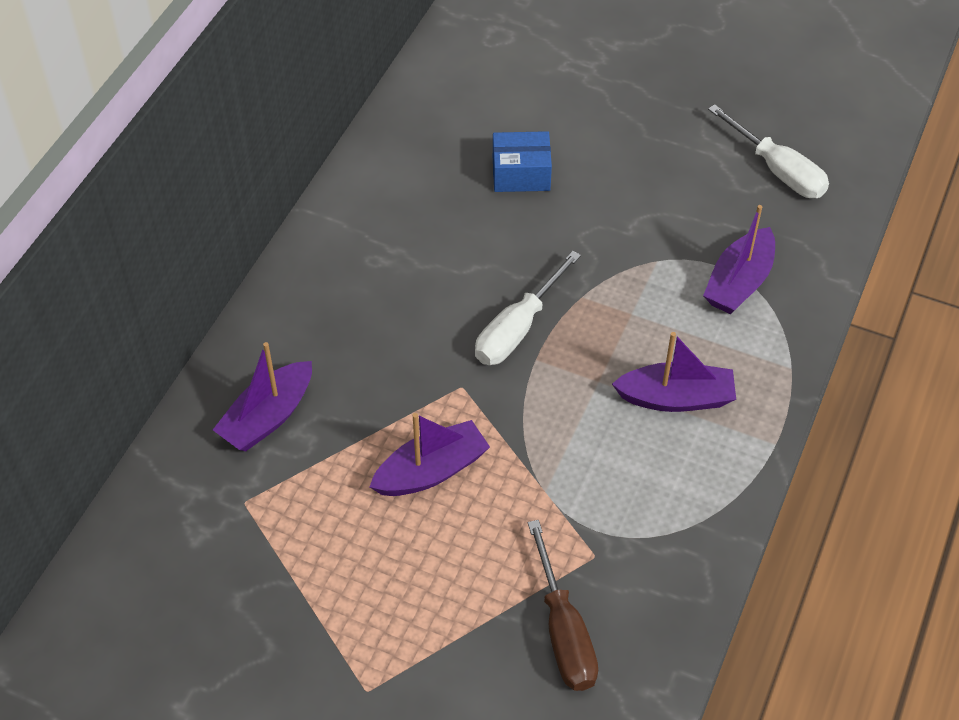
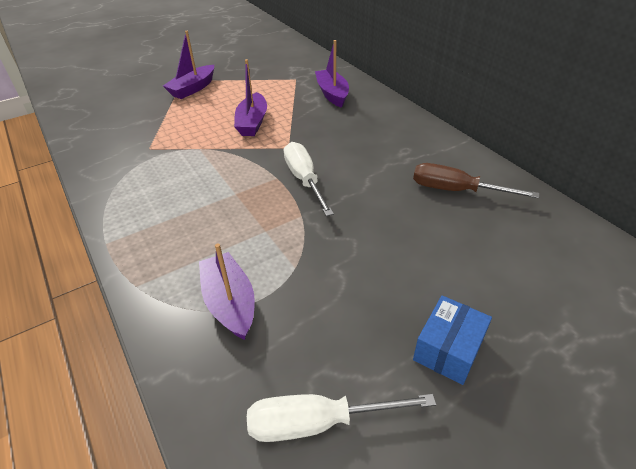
camera: 125 degrees right, 10 degrees down
blue box [493,131,552,192] -> blue box moved to [413,295,492,385]
brown screwdriver [528,520,598,691] -> brown screwdriver moved to [413,163,539,198]
purple boat [612,332,736,412] -> purple boat moved to [163,31,214,99]

